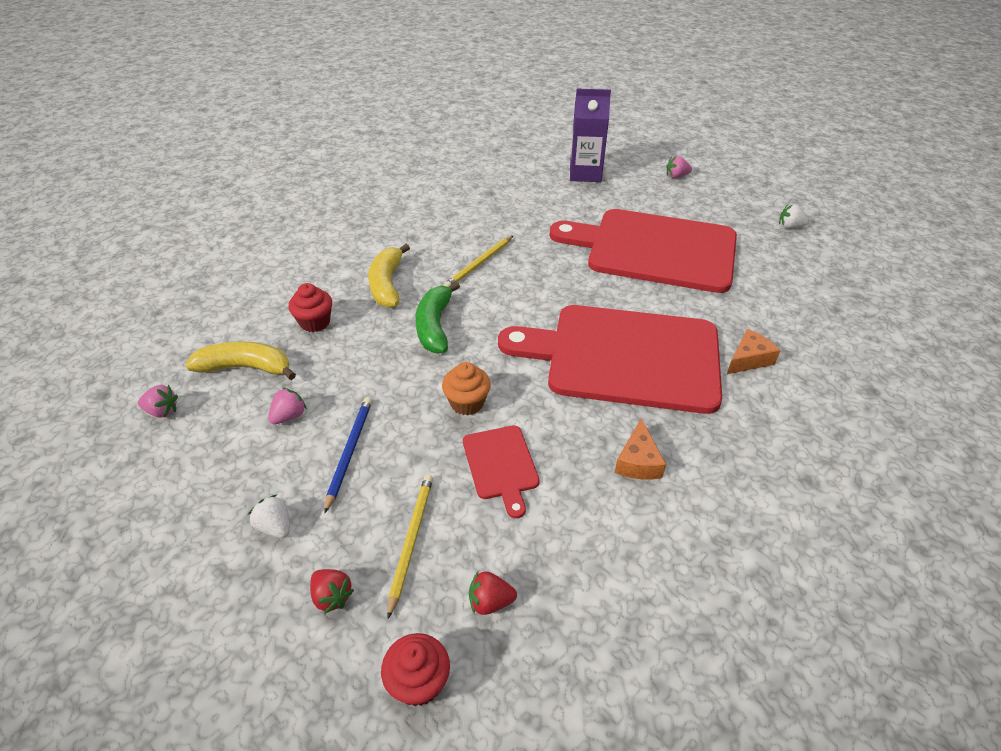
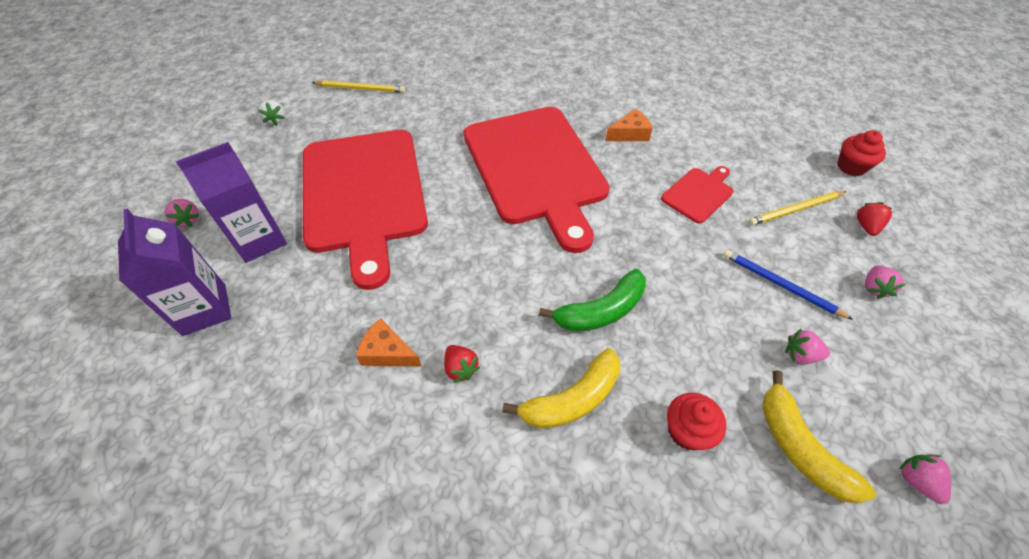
camera: 120 degrees left, 10 degrees up
white strawberry [248,494,290,538] -> pink strawberry [865,265,905,299]
blue pencil [324,397,372,514] -> blue pencil turned 60 degrees clockwise [723,250,853,320]
orange cupcake [442,362,491,415] -> none
yellow pencil [444,236,513,287] -> yellow pencil moved to [312,80,405,93]
red strawberry [469,571,517,615] -> red strawberry moved to [444,345,480,383]
orange cheese [727,329,780,374] -> orange cheese moved to [356,318,422,366]
none -> purple carton [176,142,287,263]

